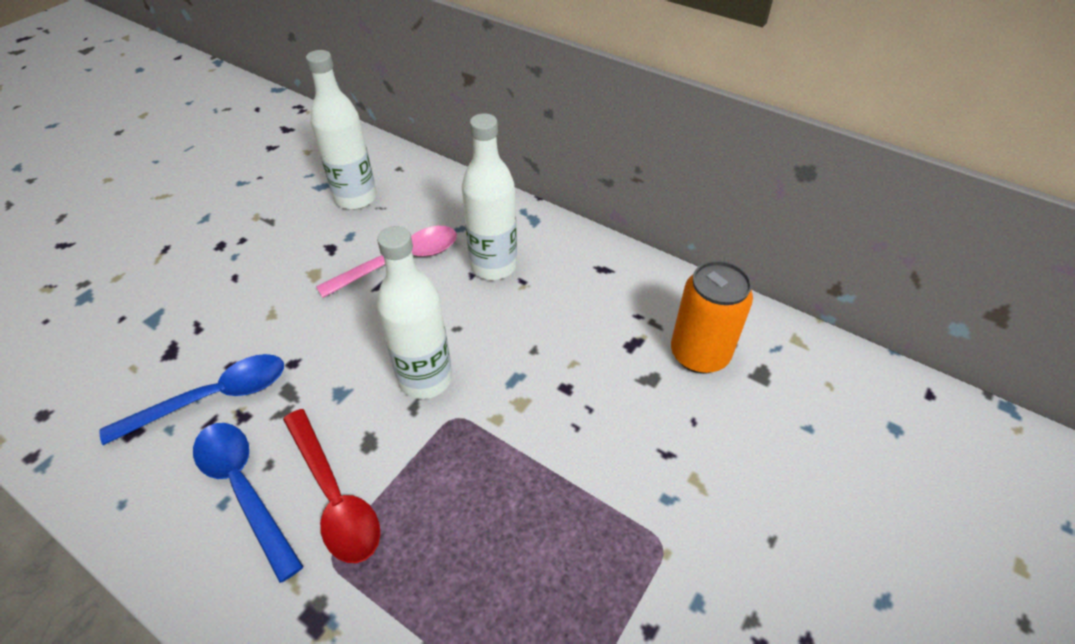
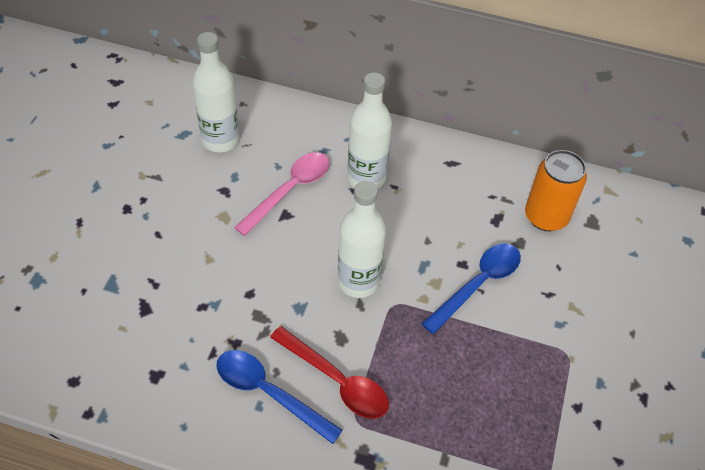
camera: 20 degrees left, 5 degrees up
blue spoon [99,354,284,445] -> blue spoon moved to [422,244,521,334]

